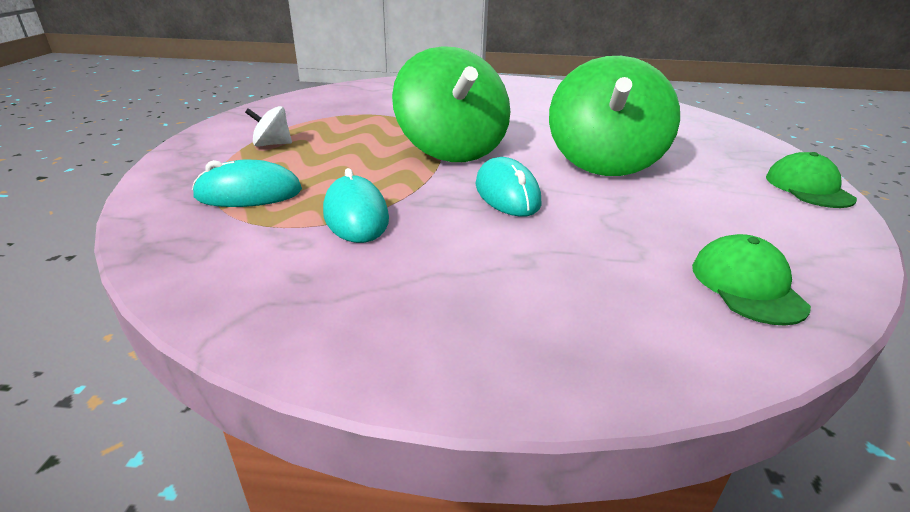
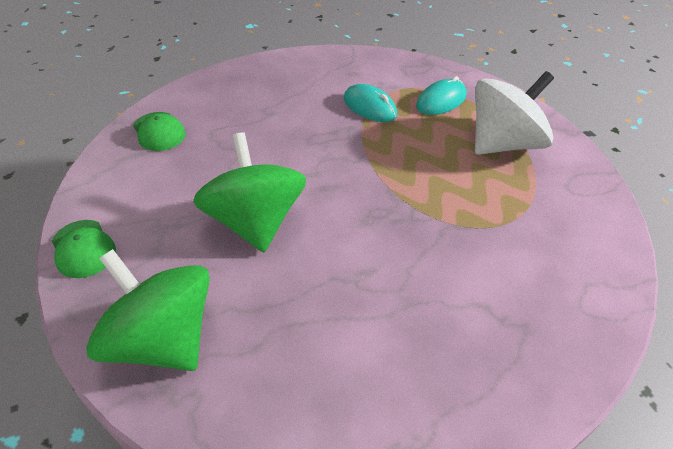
camera: 150 degrees right, 15 degrees up
white spinning top [245,106,292,147] -> white spinning top [475,71,554,155], size x2.44
green spinning top [392,46,510,162] -> green spinning top moved to [86,249,210,371]
turquoise mouse [475,157,542,217] -> none

